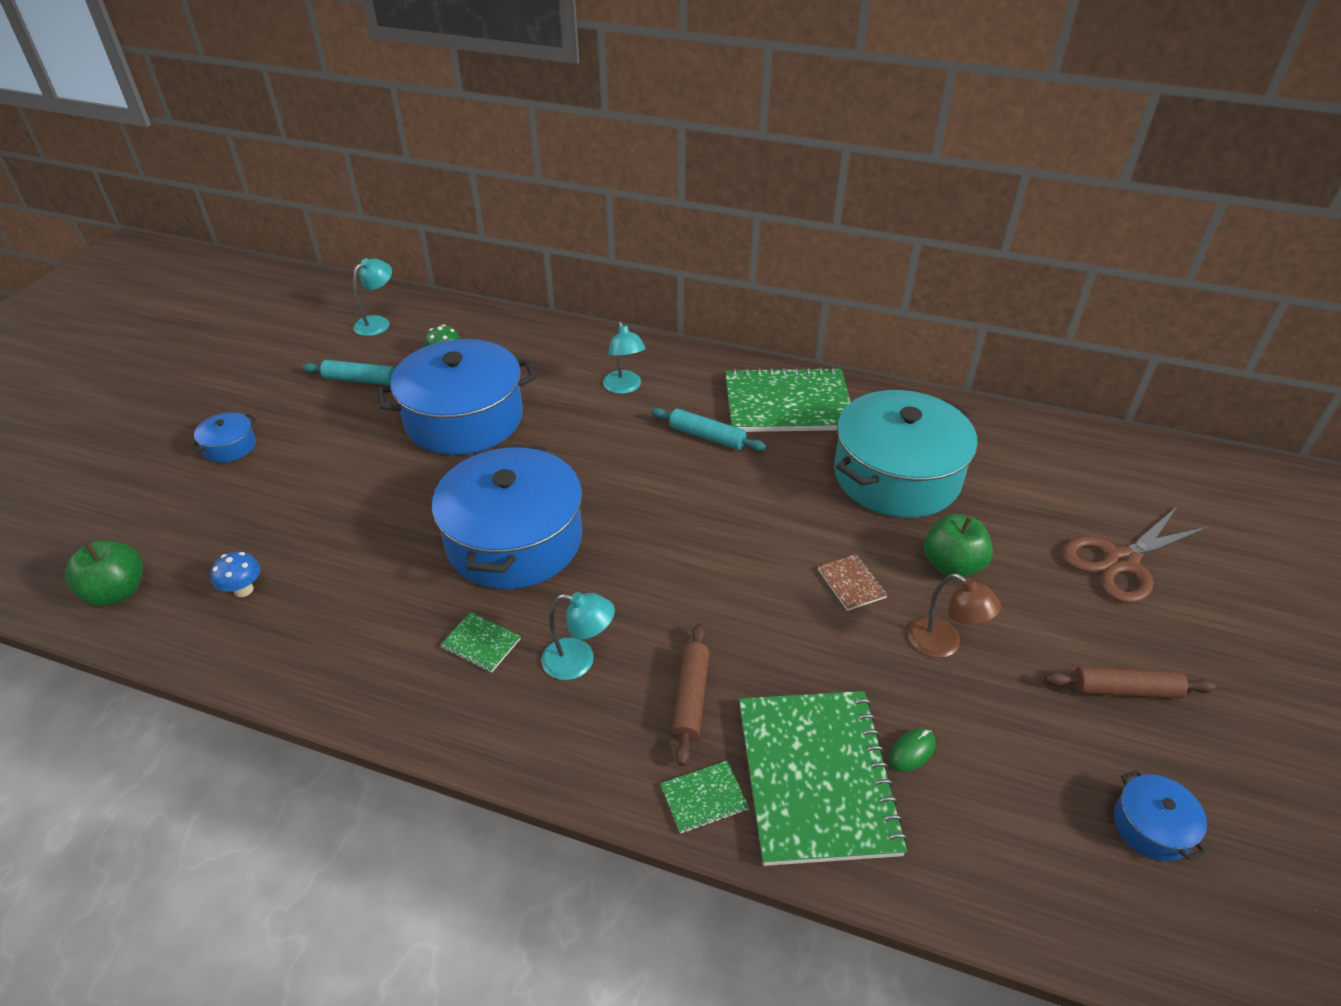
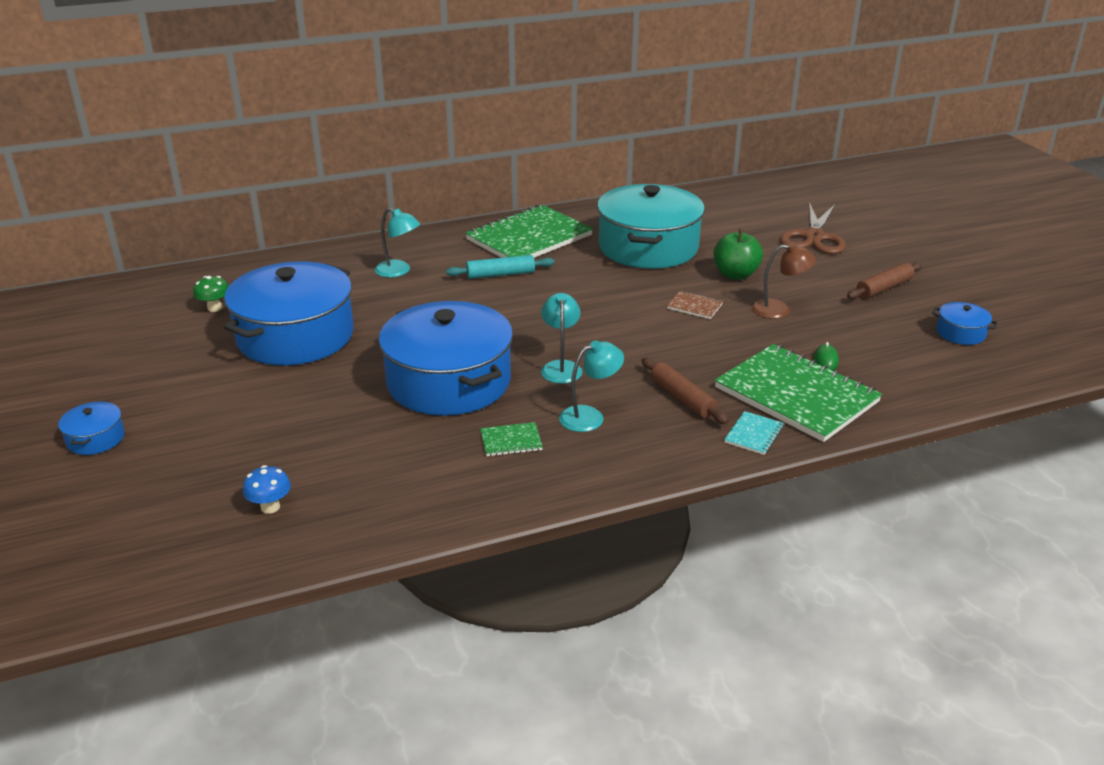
camera: 40 degrees left, 10 degrees down
green apple [65,540,143,606] -> none
turquoise rolling pin [302,360,395,385] -> none
turquoise lamp [353,258,392,336] -> turquoise lamp moved to [541,293,582,384]
green notebook [660,761,749,834] -> turquoise notebook [724,411,784,455]

